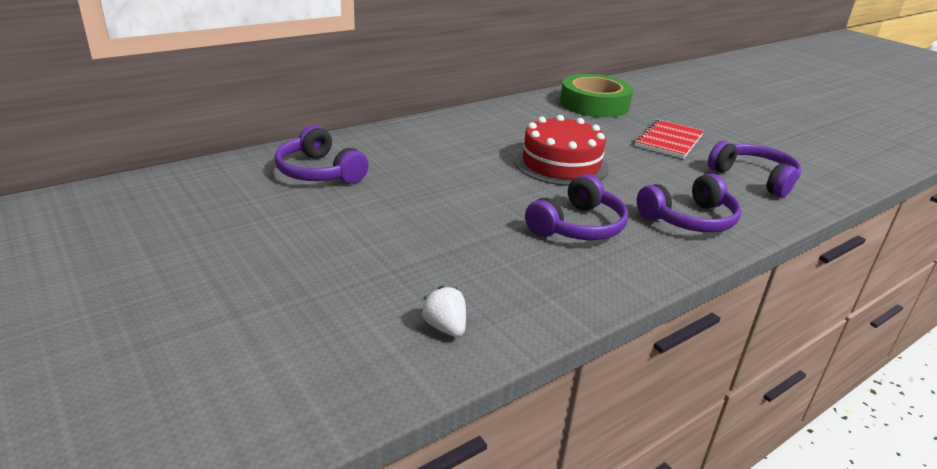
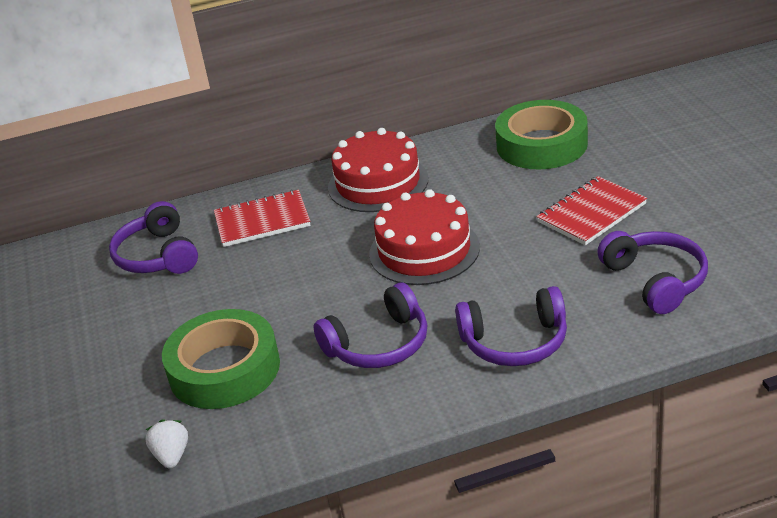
camera: 25 degrees right, 5 degrees up
none -> green tape [162,309,280,409]
none -> red notebook [214,190,311,247]
none -> red cake [328,128,428,212]

